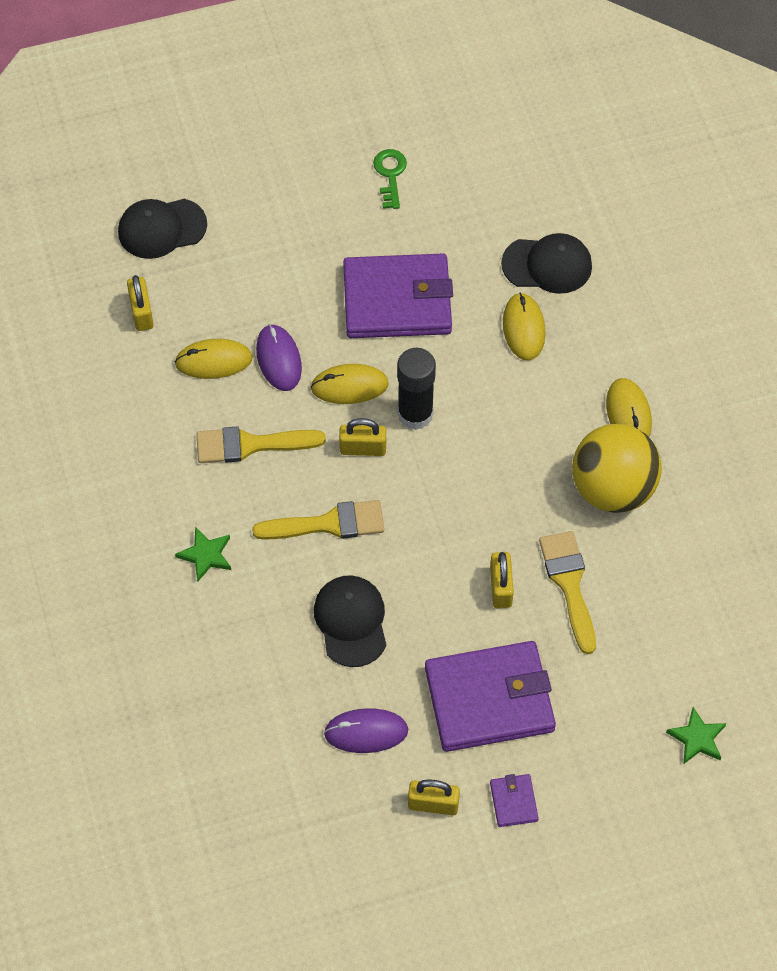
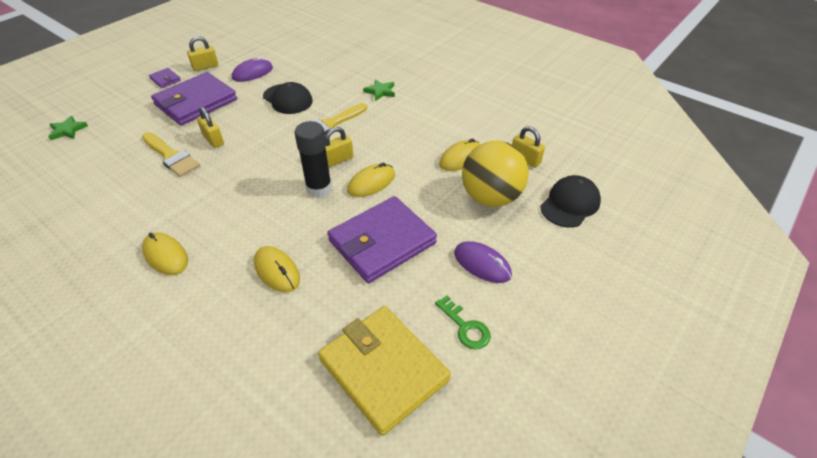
camera: 145 degrees right, 15 degrees down
yellow brush [196,426,326,463] -> none
purple mouse [256,324,302,391] -> purple mouse moved to [454,241,512,283]
black cap [501,233,592,294] -> none
yellow ball [572,424,662,513] -> yellow ball moved to [462,141,529,207]
none -> yellow wallet [318,306,451,436]

